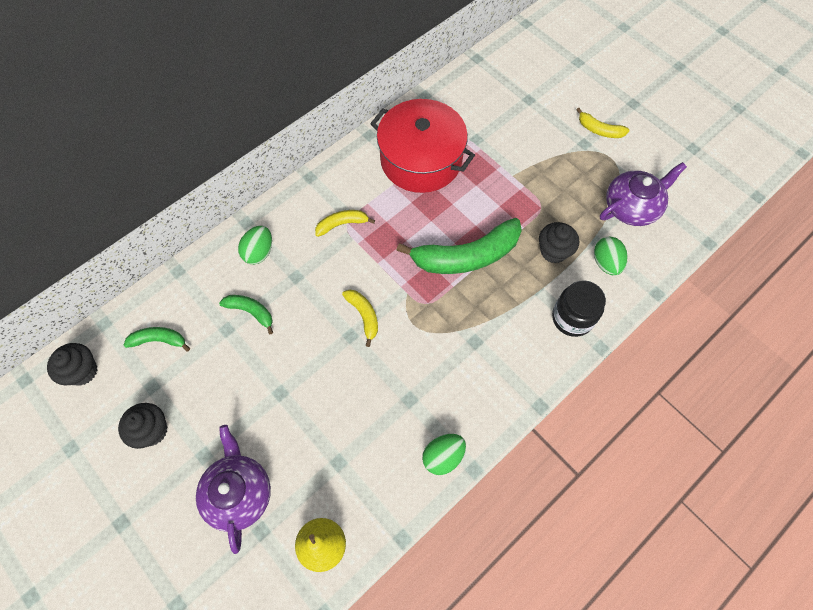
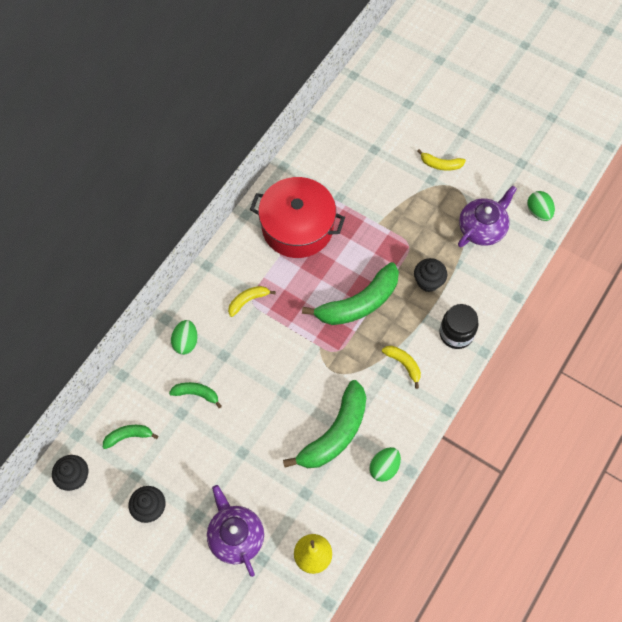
camera: 15 degrees left, 0 degrees up
yellow banana [342,290,378,347] -> yellow banana moved to [382,346,421,389]
green egg [594,237,627,275] -> green egg moved to [527,191,555,221]
none -> green banana [283,380,366,468]

